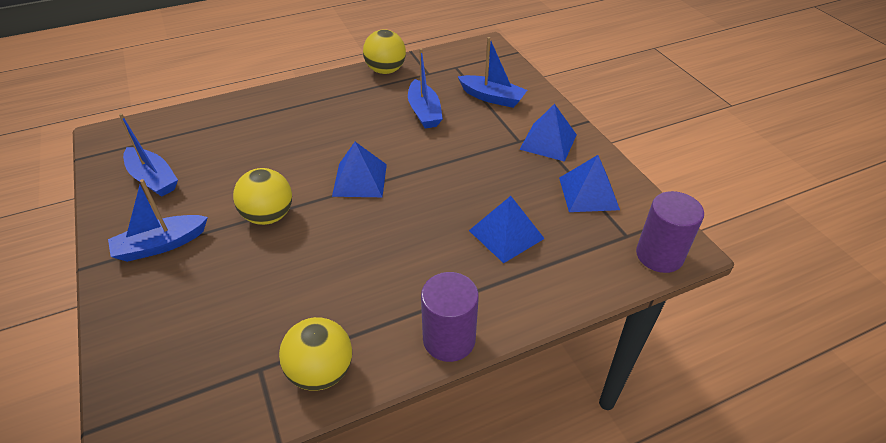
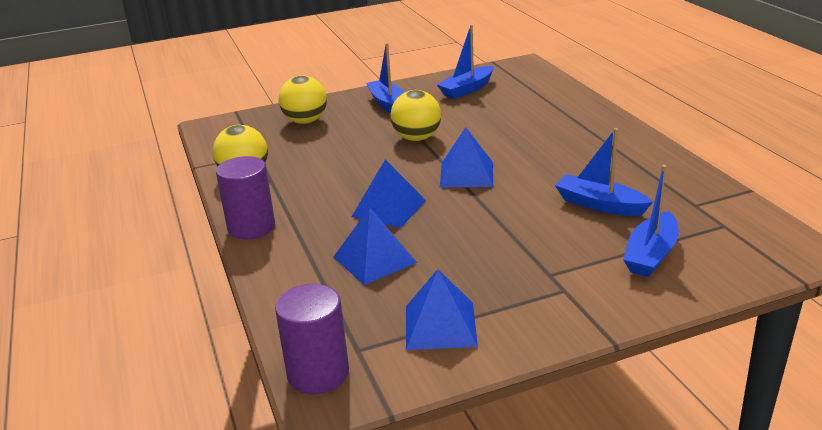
camera: 95 degrees right, 15 degrees down
yellow ball [363,30,406,74] -> yellow ball moved to [279,75,327,124]
blue boat [408,48,443,129] -> blue boat turned 45 degrees clockwise [555,128,653,216]
blue pyramid [519,104,577,162] -> blue pyramid moved to [351,160,426,228]

